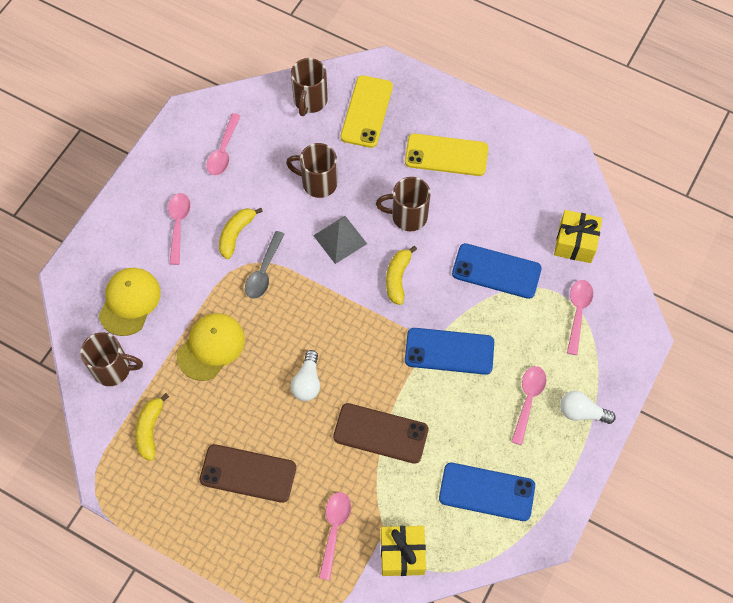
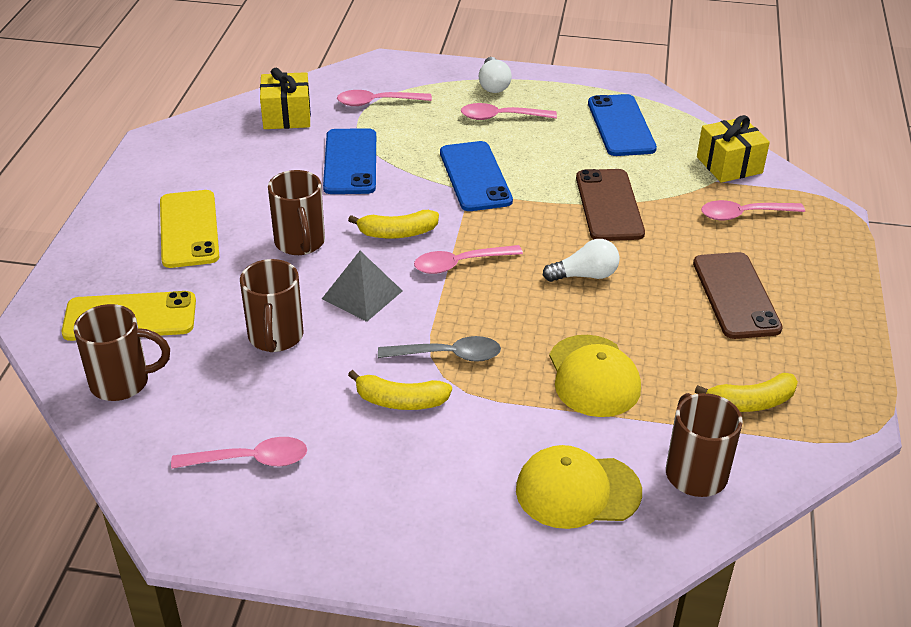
camera: 110 degrees left, 25 degrees down
pink spoon [168,193,190,265] -> pink spoon moved to [414,245,523,274]
yellow cap [177,313,245,381] -> yellow cap turned 120 degrees counterclockwise [549,335,641,417]

